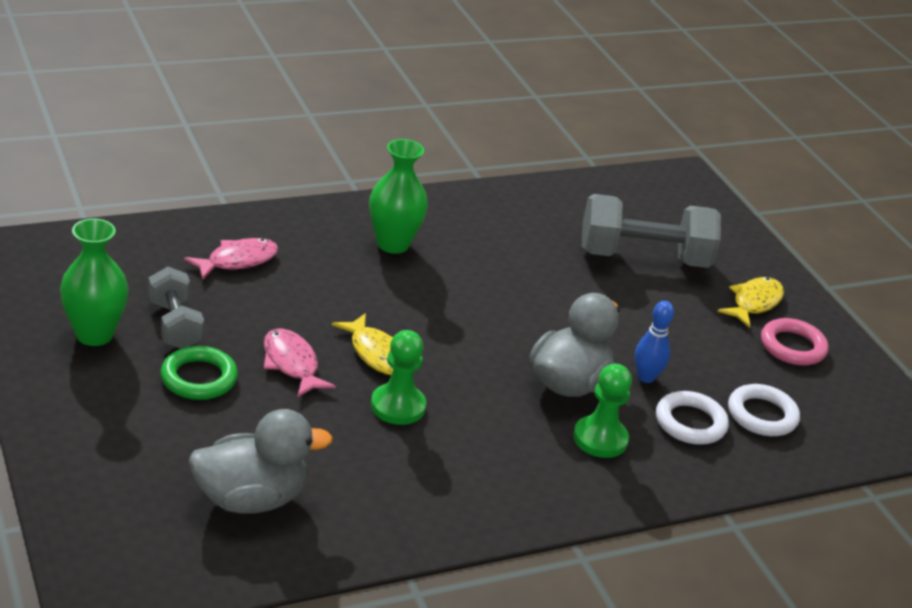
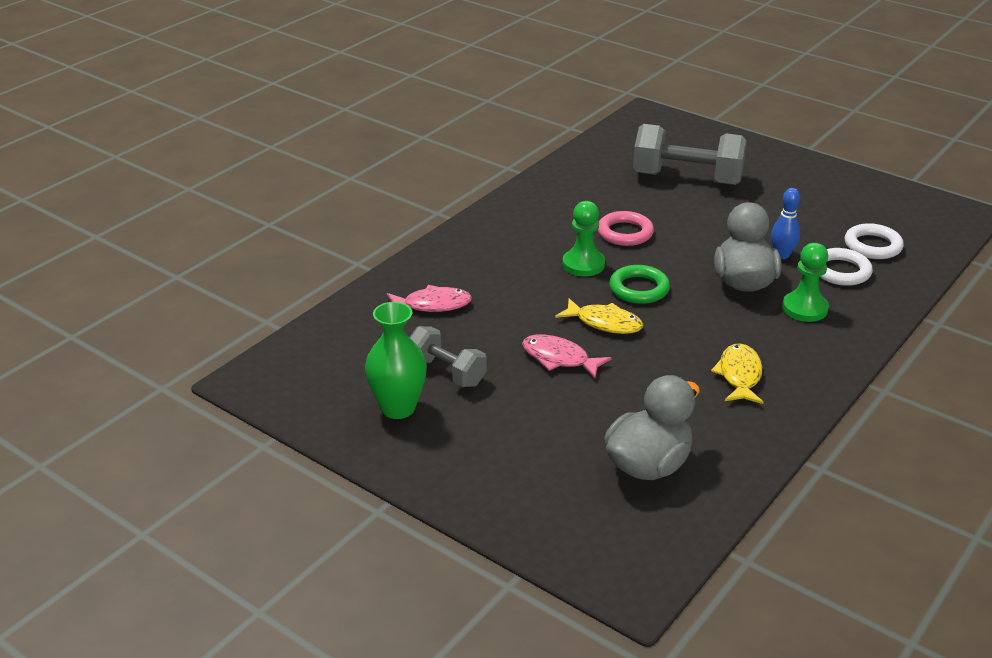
camera: 25 degrees left, 0 degrees up
green ring [160,346,238,400] -> green ring moved to [609,265,670,304]
pink fish [184,238,278,280] -> pink fish turned 60 degrees clockwise [387,285,472,312]
green vase [369,139,428,254] -> none
green pawn [371,330,426,425] -> green pawn moved to [562,201,605,277]
grey dumbbell [581,194,721,268] -> grey dumbbell turned 45 degrees clockwise [633,124,747,185]
yellow fish [717,277,784,328] -> yellow fish moved to [711,343,763,404]
pink ring [761,318,829,366] -> pink ring moved to [598,211,654,246]

